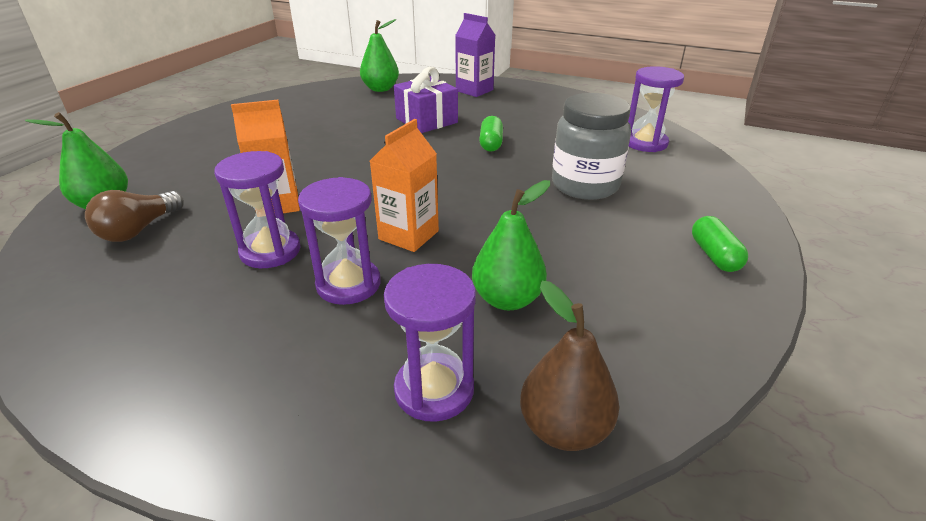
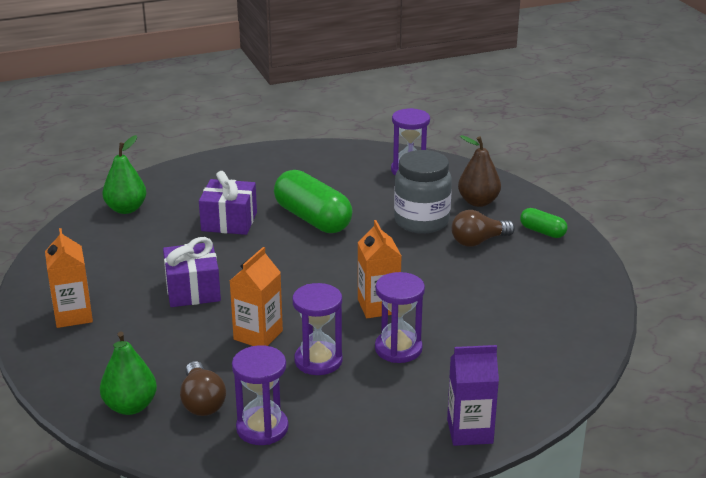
camera: 45 degrees left, 5 degrees down
purple hourglass [384,264,476,422] -> purple hourglass moved to [232,345,289,445]
purple carton [455,13,495,97] -> purple carton moved to [447,345,499,446]
green pear [472,180,550,310] -> none
green capsule [479,116,503,152] -> green capsule [274,170,352,233], size x2.00
brown pear [520,281,619,451] -> brown pear moved to [458,135,501,207]
none -> orange carton [45,228,93,328]
none -> purple gift [163,237,221,307]
none -> brown light bulb [451,210,515,247]

